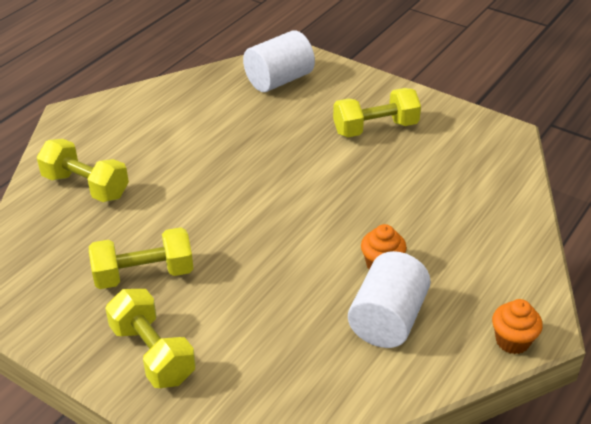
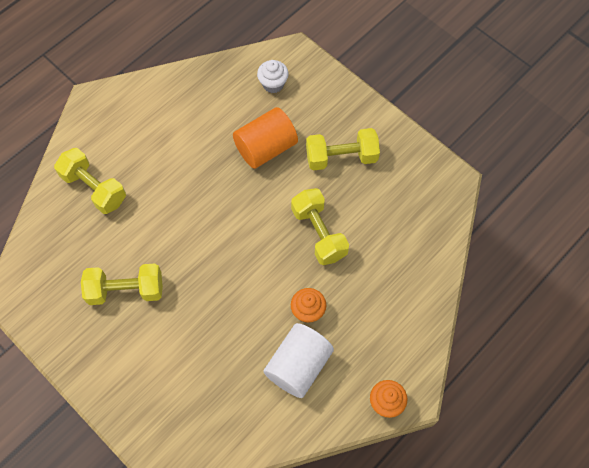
camera: 10 degrees right, 25 degrees up
yellow dumbbell [105,289,196,388] -> yellow dumbbell moved to [291,188,349,265]
white cylinder [243,30,315,92] -> white cupcake [257,60,289,93]
none -> orange cylinder [233,107,298,169]

